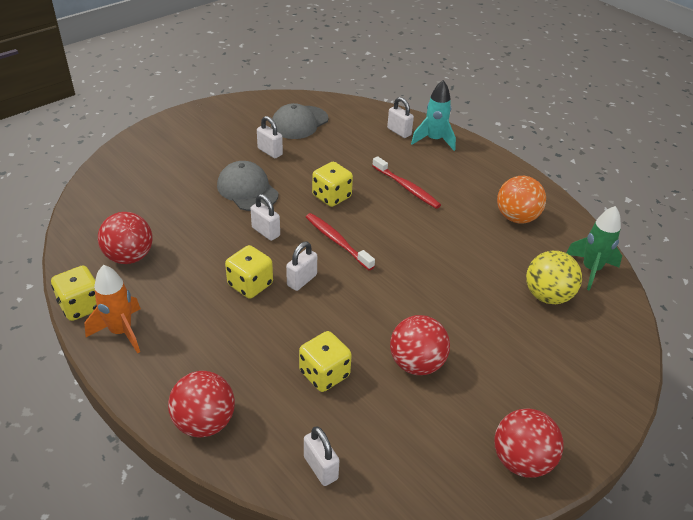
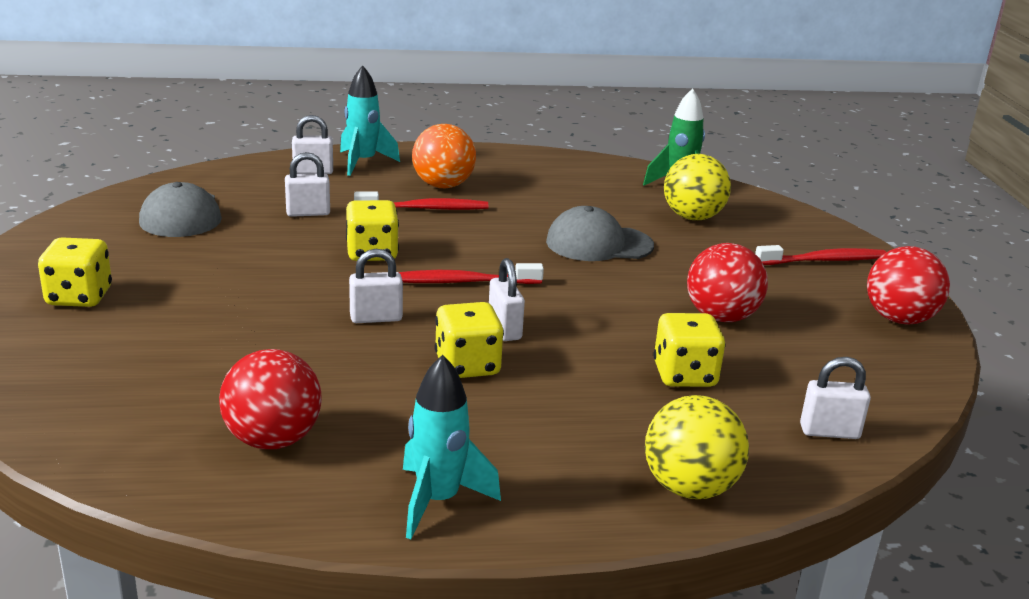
camera: 55 degrees left, 15 degrees down
yellow dice [51,266,97,321] -> yellow dice moved to [38,237,112,307]
orange rocket [84,265,141,354] -> turquoise rocket [403,355,501,539]
red ball [168,371,235,437] -> yellow ball [645,395,749,499]
grey cap [217,161,279,211] -> grey cap moved to [546,206,654,261]
white padlock [257,116,283,158] -> white padlock moved to [285,152,330,217]
orange ball [497,176,546,223] -> orange ball moved to [412,124,476,188]
none -> red toothbrush [755,245,886,265]

